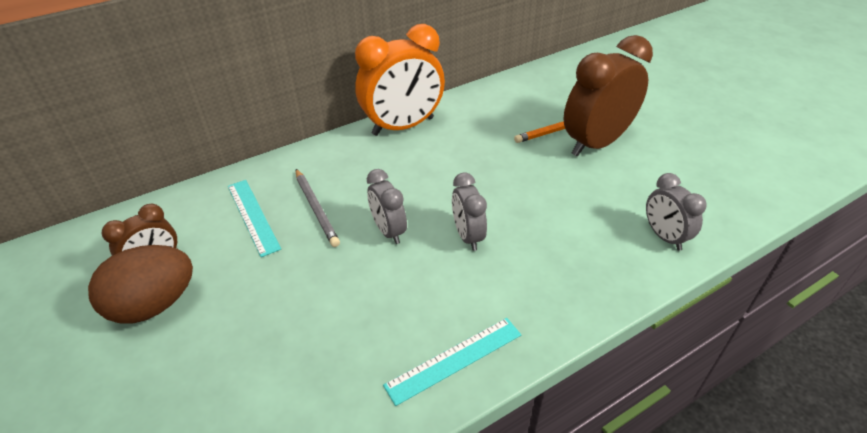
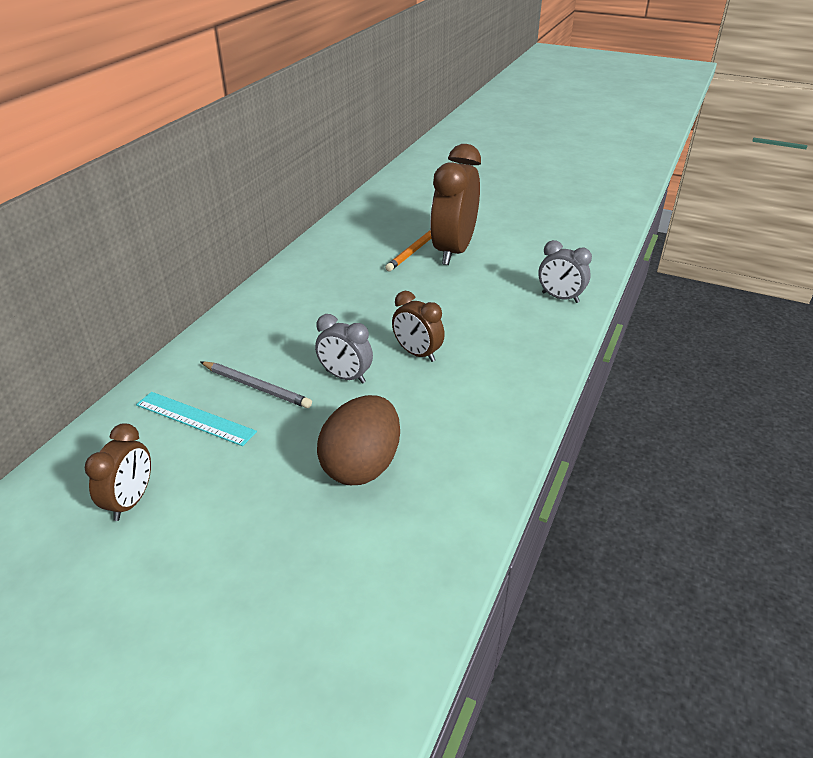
camera: 35 degrees left, 5 degrees down
brown egg [88,245,193,323] -> brown egg moved to [317,395,400,485]
orange clock [355,24,445,136] -> none
turquoise ruler [383,318,521,406] -> none
grey clock [452,173,487,251] -> brown clock [392,291,445,362]

